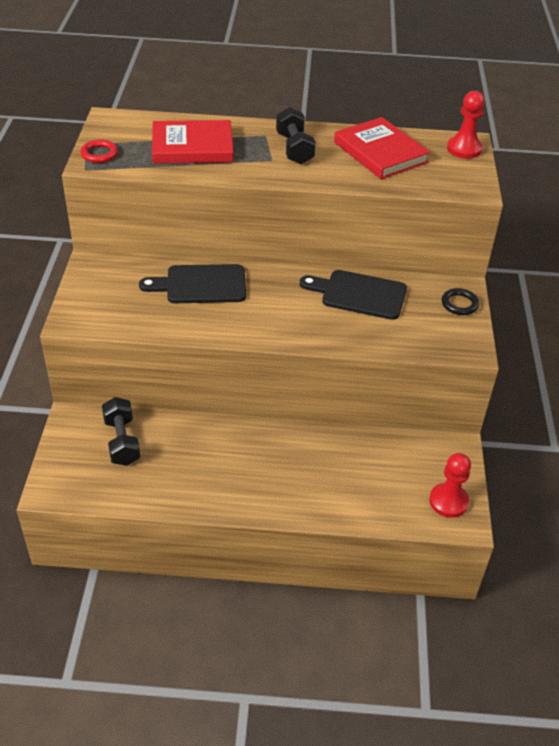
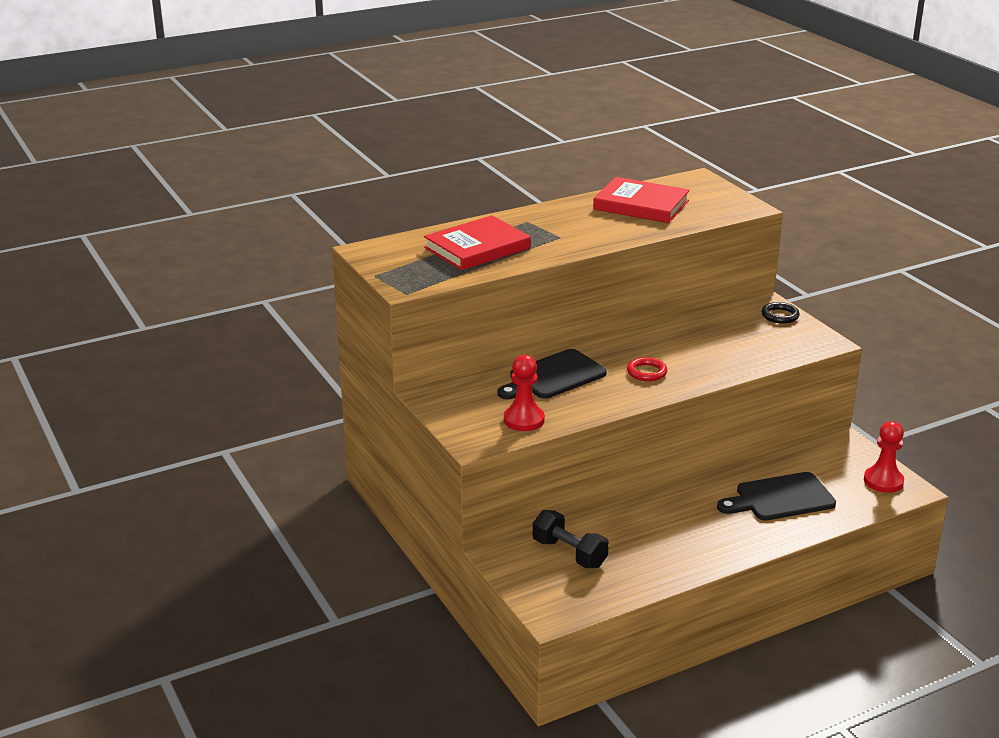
camera: 30 degrees left, 15 degrees down
red ring [80,139,118,163] -> red ring moved to [627,357,667,381]
black dumbbell [276,107,316,164] -> none
black cutting board [300,270,407,320] -> black cutting board moved to [717,472,836,521]
red pawn [447,91,485,159] -> red pawn moved to [504,355,545,431]

